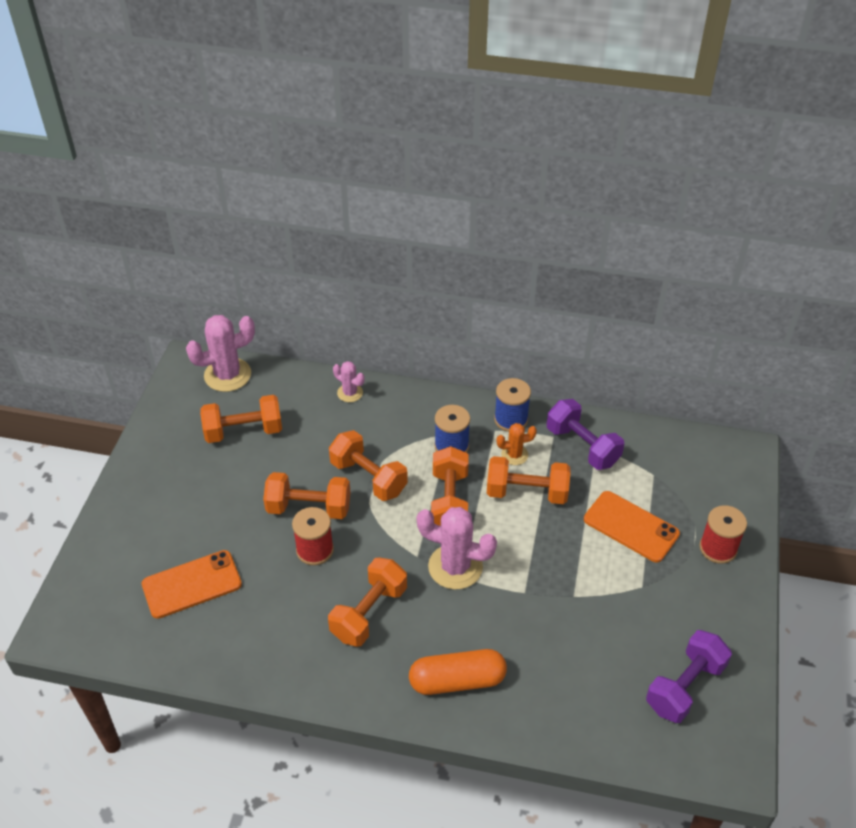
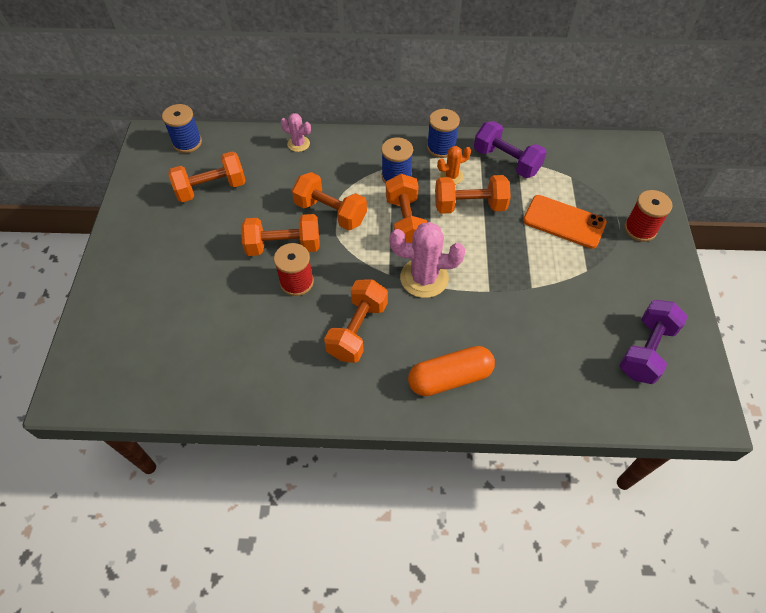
camera: 10 degrees left, 10 degrees up
orange phone [142,550,242,619] -> none
pink cactus [186,315,255,392] -> blue spool [162,104,202,153]

